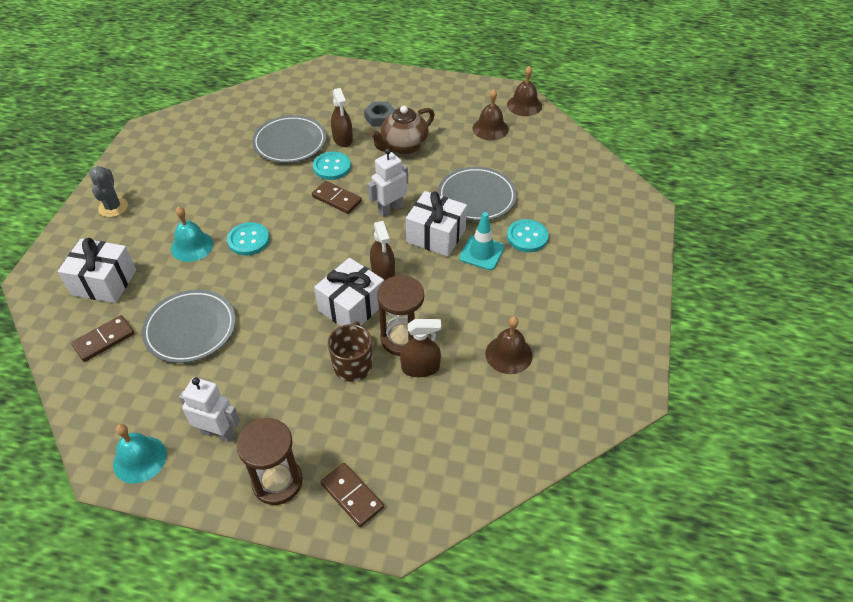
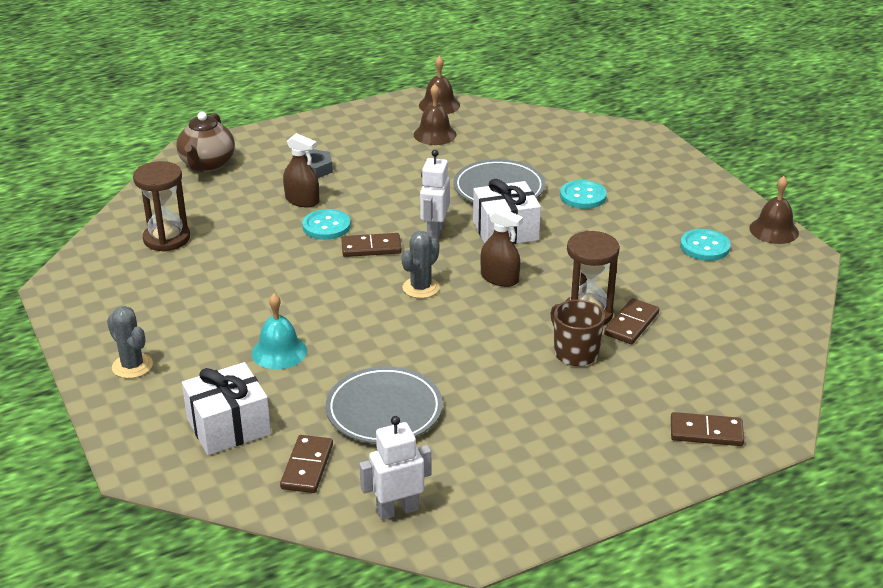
camera: 40 degrees left, 15 degrees down
turquoise bell [113,424,167,484] -> none
white robot [179,377,240,442] -> white robot moved to [359,416,431,520]
turquoise button [227,222,270,256] -> turquoise button moved to [680,229,731,261]
brown hourglass [237,418,303,505] -> brown hourglass moved to [133,161,190,252]
grey plate [252,115,326,163] -> none
white gift [314,258,384,326] -> none
brown teapot [369,106,435,155] -> brown teapot moved to [176,112,235,172]
brown spray bottle [400,319,441,377] -> brown domino [604,298,659,344]
turquoise traffic cone [459,212,505,270] -> none
brown bell [485,316,533,374] -> brown bell moved to [749,176,799,244]
none -> grey cactus [401,231,440,298]

